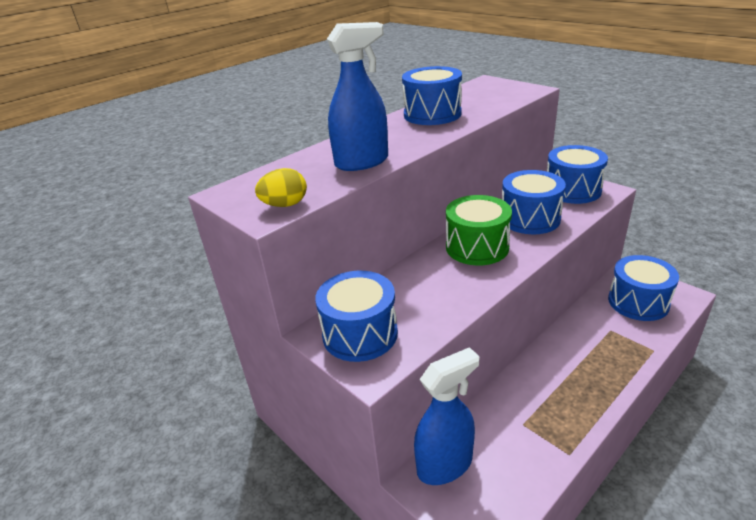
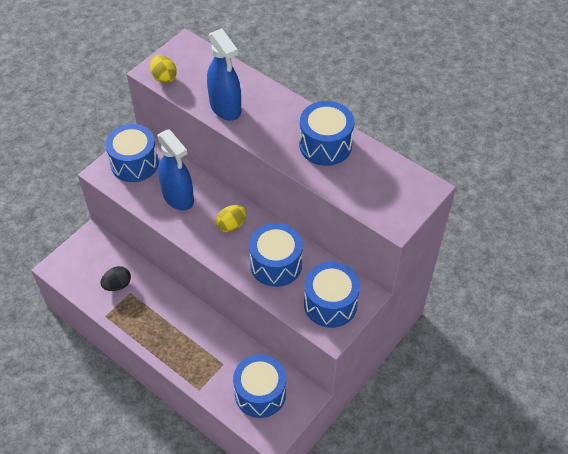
camera: 80 degrees right, 20 degrees up
blue spray bottle [414,347,479,485] -> blue spray bottle moved to [157,129,194,211]
green drum [446,195,512,265] -> yellow egg [216,205,246,232]
none -> black egg [100,266,131,291]

